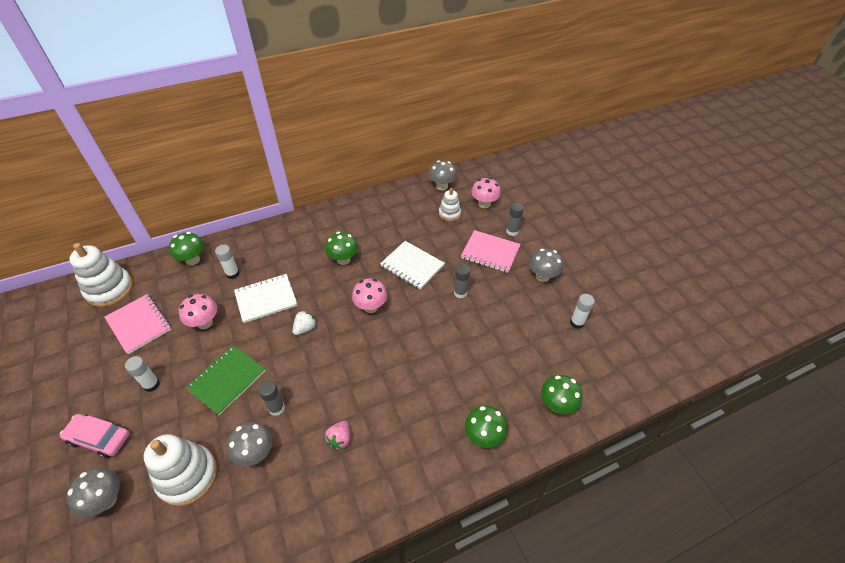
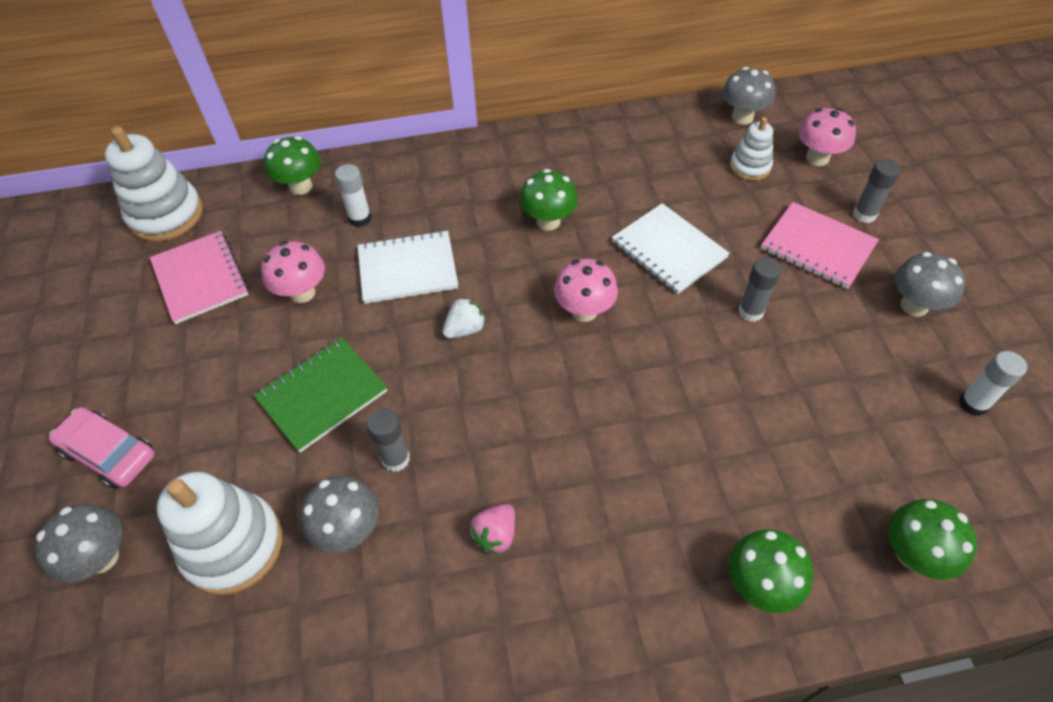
camera: 15 degrees right, 5 degrees up
white glue stick [125,356,160,392] -> none

